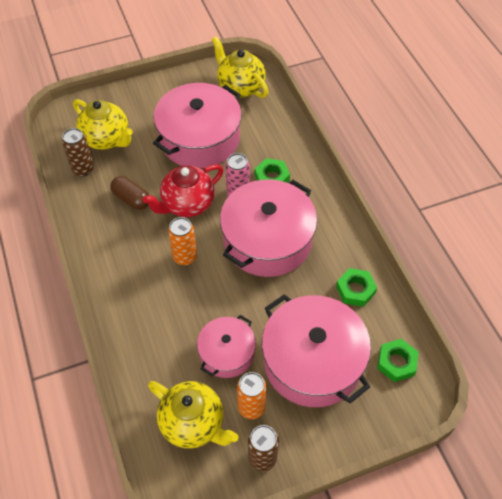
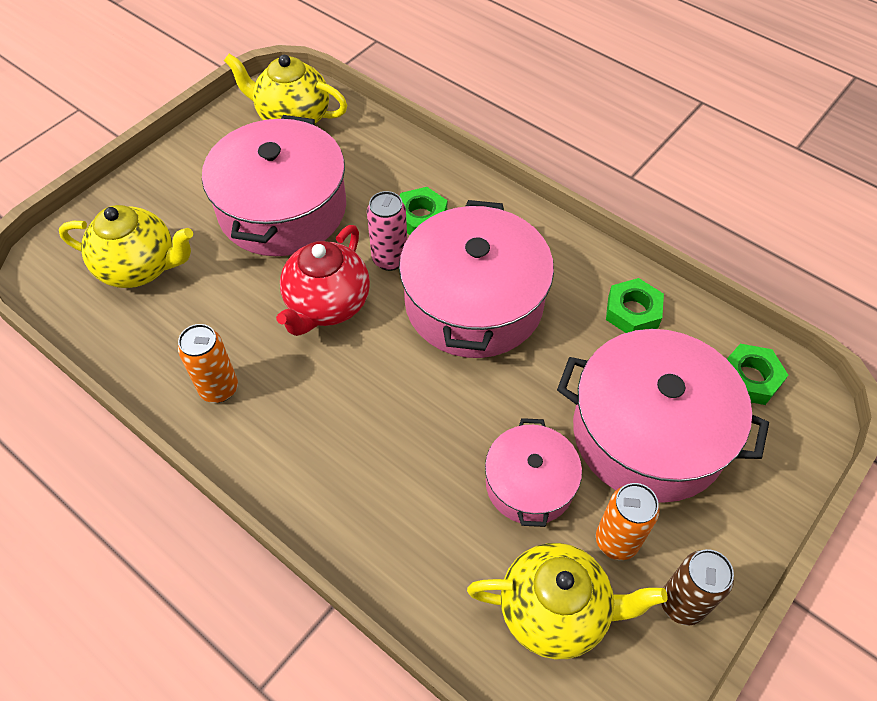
camera: 30 degrees left, 0 degrees up
brown can [62,128,94,177] -> none
brown capsule [110,176,149,210] -> none
orange can [168,217,197,265] -> orange can moved to [178,324,238,403]

